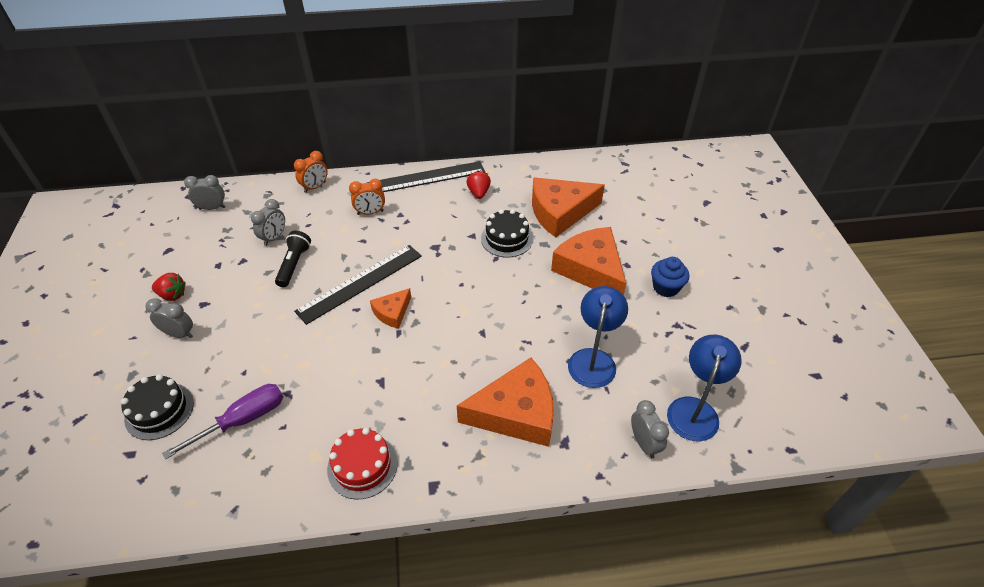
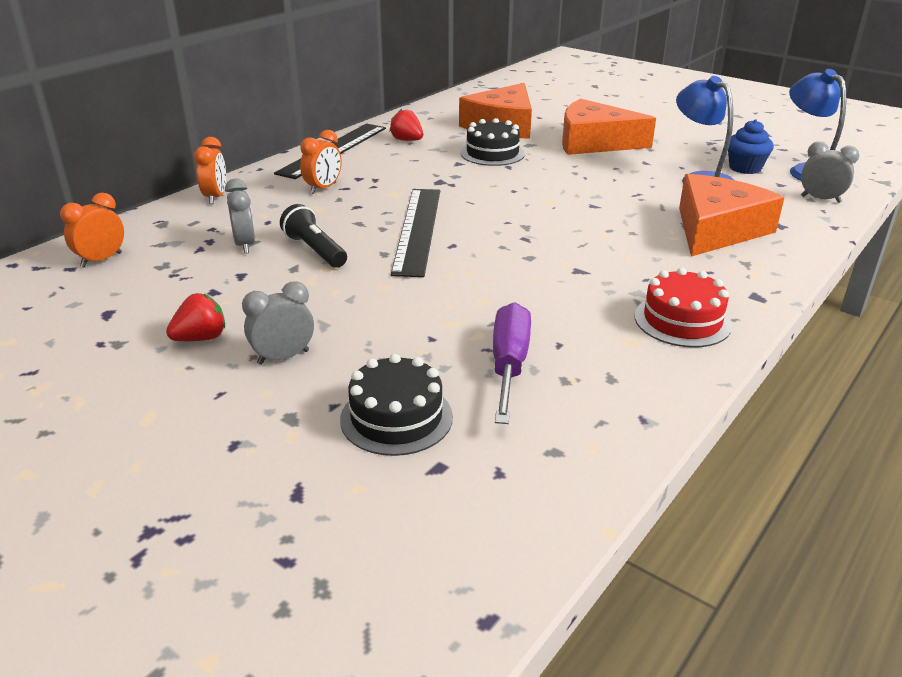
camera: 45 degrees left, 15 degrees down
grey clock [184,175,226,210] -> orange clock [60,193,124,268]
orange cheese [370,288,411,329] -> none
blue cupcake [651,257,689,297] -> blue cupcake moved to [728,119,774,174]

